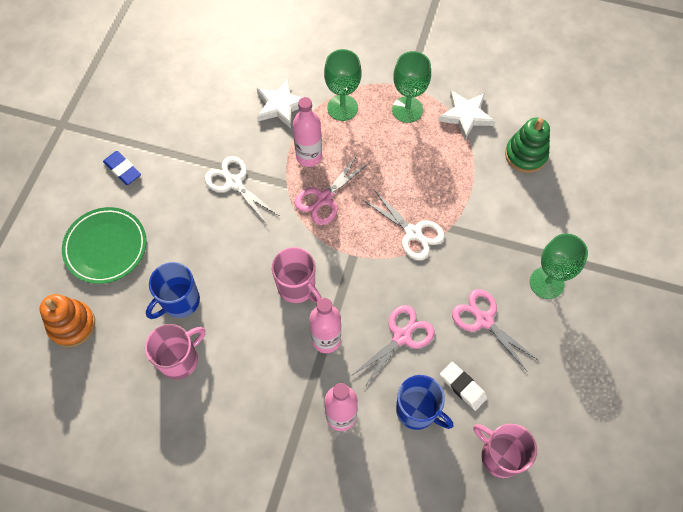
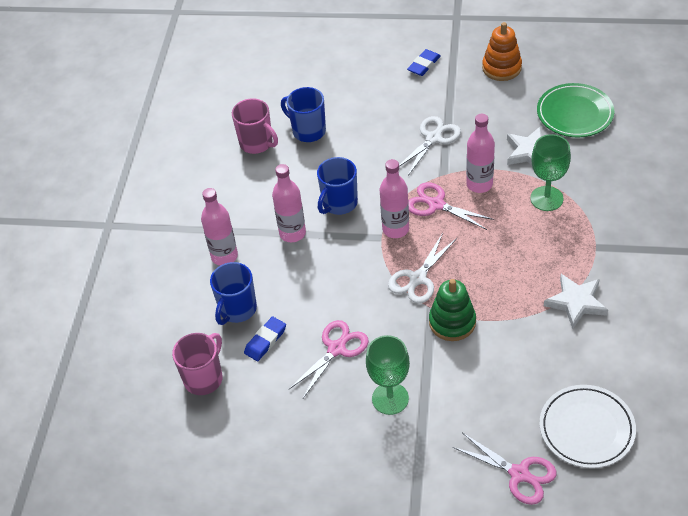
camera: 85 degrees right, 15 degrees down
orange stacking toy [39,294,95,347] -> orange stacking toy moved to [482,22,522,81]
green plate [62,207,147,284] -> green plate moved to [537,83,614,137]
pink mug [272,247,322,303] -> blue mug [317,157,358,215]
pink scissors [351,305,434,388] -> pink scissors moved to [453,433,557,505]
green goblet [392,51,431,123] -> none
white eraser [440,362,488,411] -> blue eraser [244,316,286,361]
green stacking toy [505,118,550,173] -> green stacking toy moved to [429,279,476,341]
none -> pink bottle [380,159,409,238]
none -> white plate [539,385,636,468]

